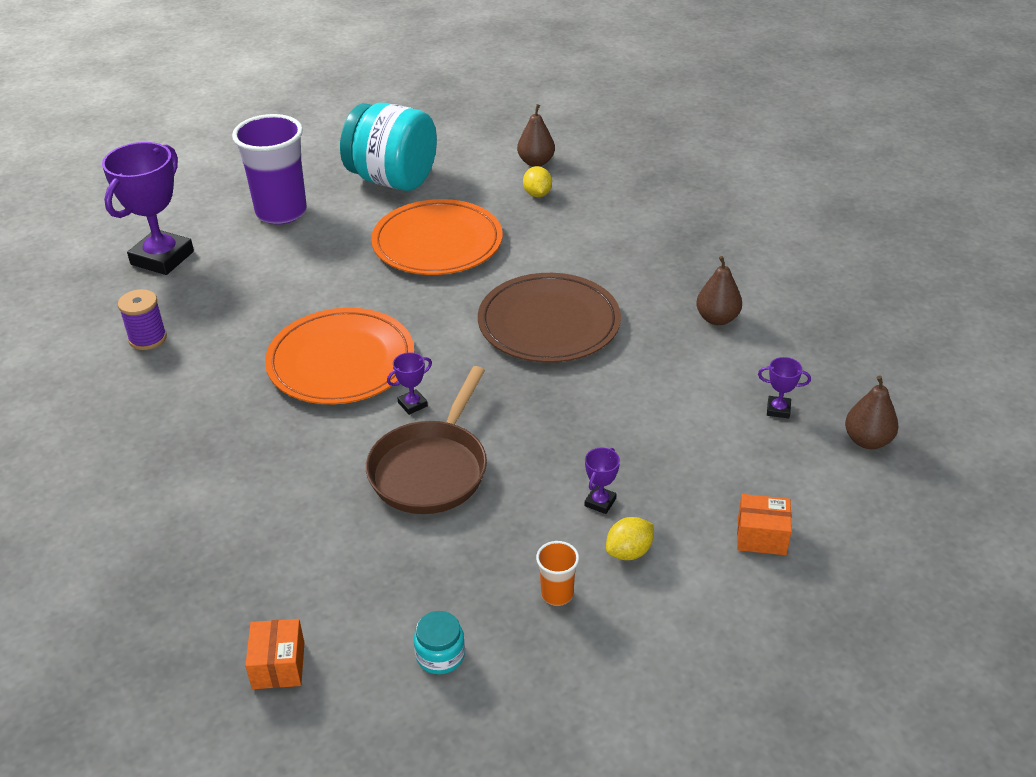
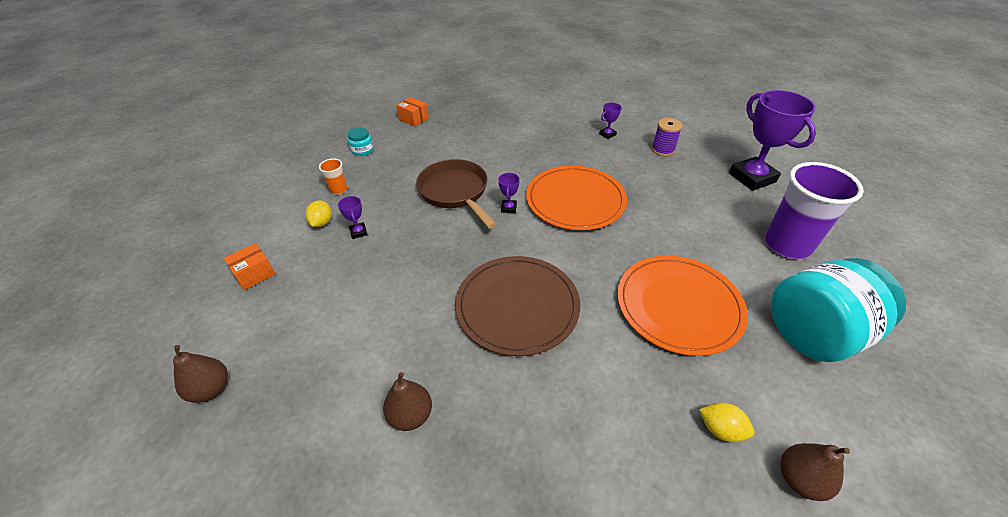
camera: 130 degrees right, 5 degrees up
purple trophy [758,357,811,419] -> purple trophy moved to [599,103,622,139]

